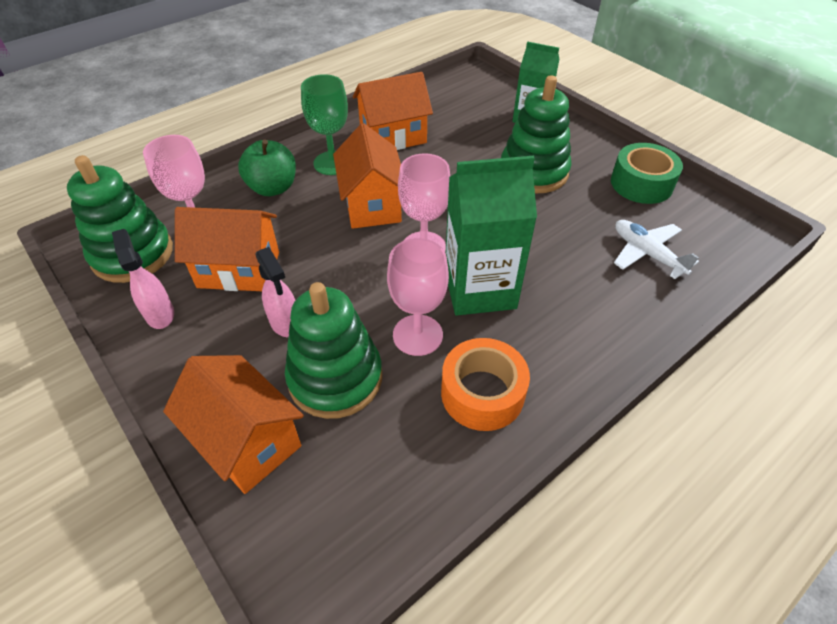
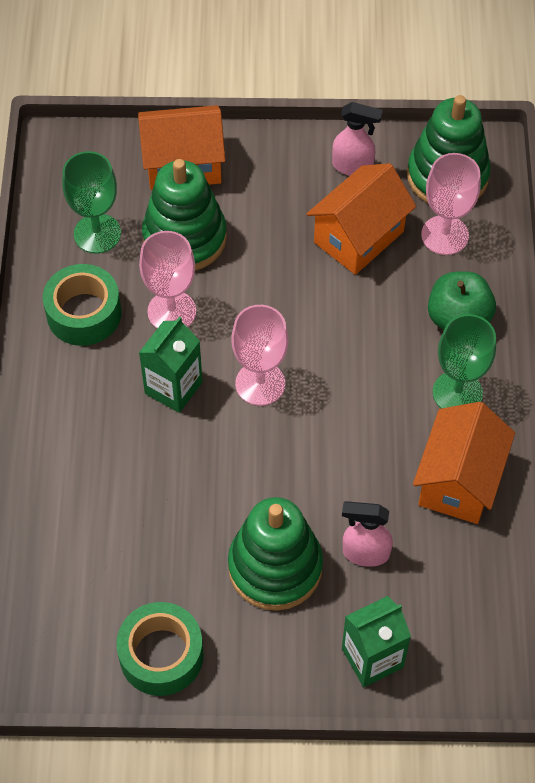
camera: 130 degrees right, 10 degrees up
pink spray bottle [255,247,295,337] -> pink spray bottle moved to [342,501,393,567]
orange house [333,123,402,229] -> none
orange tape [441,338,530,431] -> green tape [43,264,121,346]
green carton [446,156,537,316] -> green carton [139,317,203,413], size x0.64
white plane [614,220,699,279] -> none
none -> green goblet [62,151,121,254]

